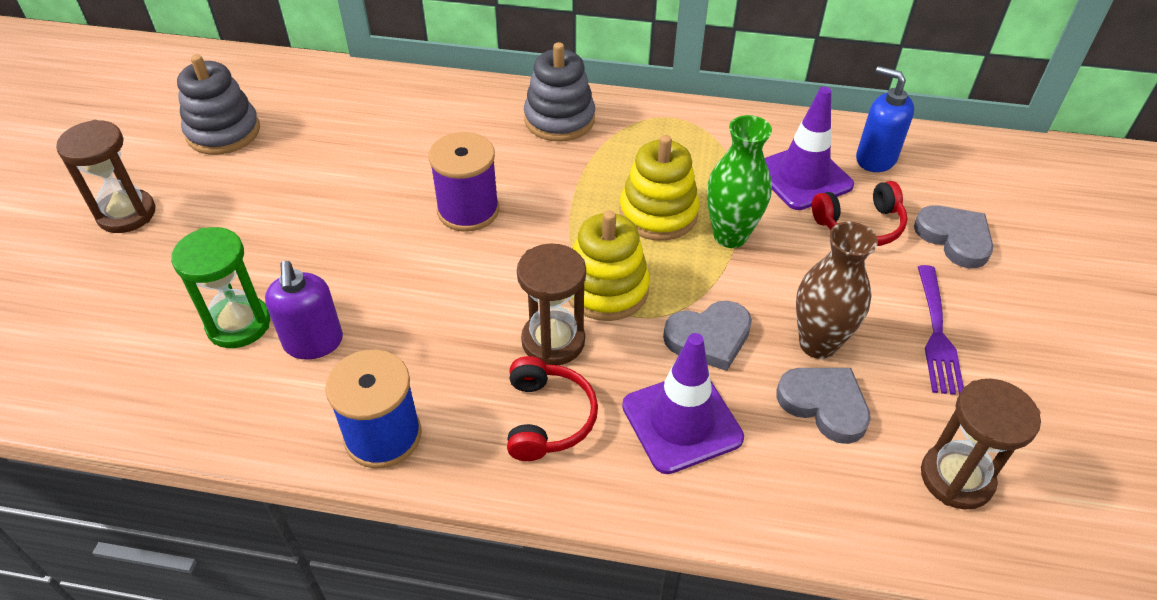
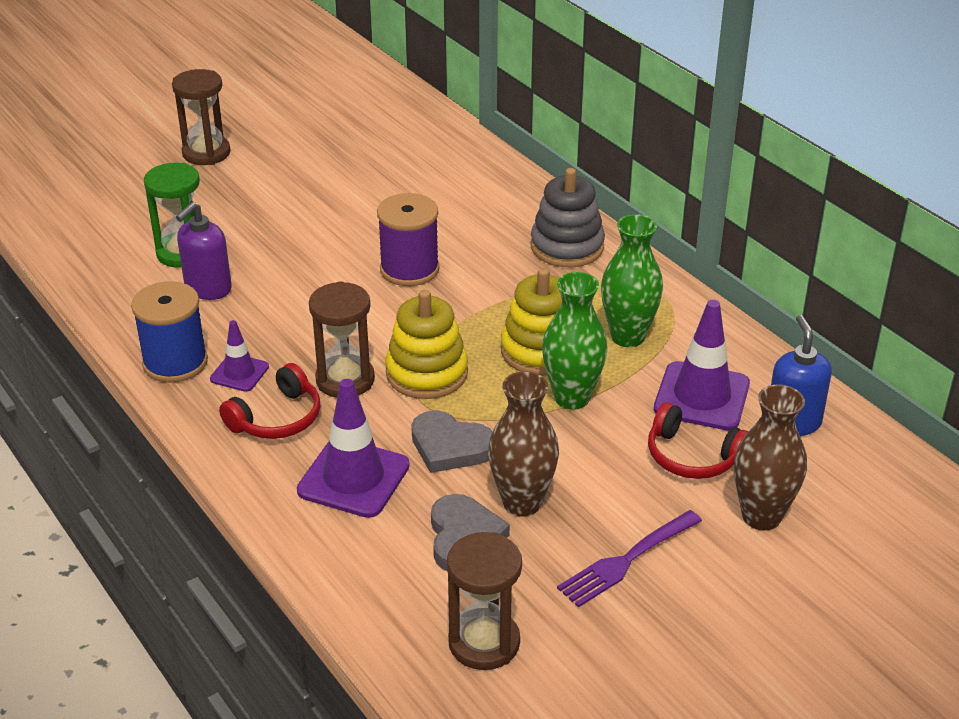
camera: 45 degrees right, 10 degrees down
grey stacking toy [177,54,260,155] -> none
grey heart [914,205,993,268] -> brown vase [734,384,807,531]
none -> purple traffic cone [210,320,269,392]
none -> green vase [601,214,663,347]

